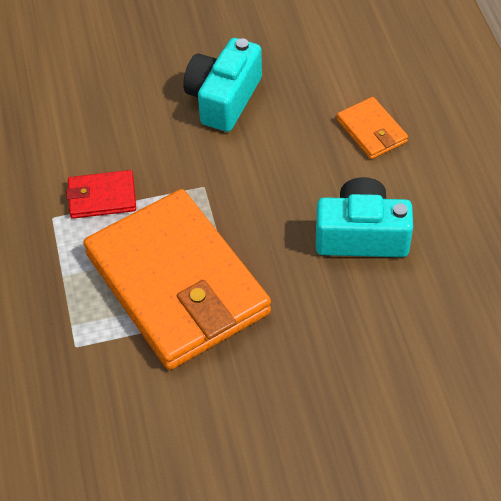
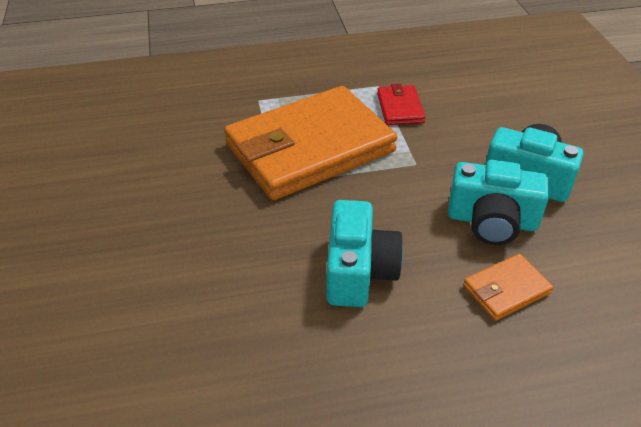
camera: 90 degrees right, 10 degrees down
none -> turquoise camera [448,160,549,245]

